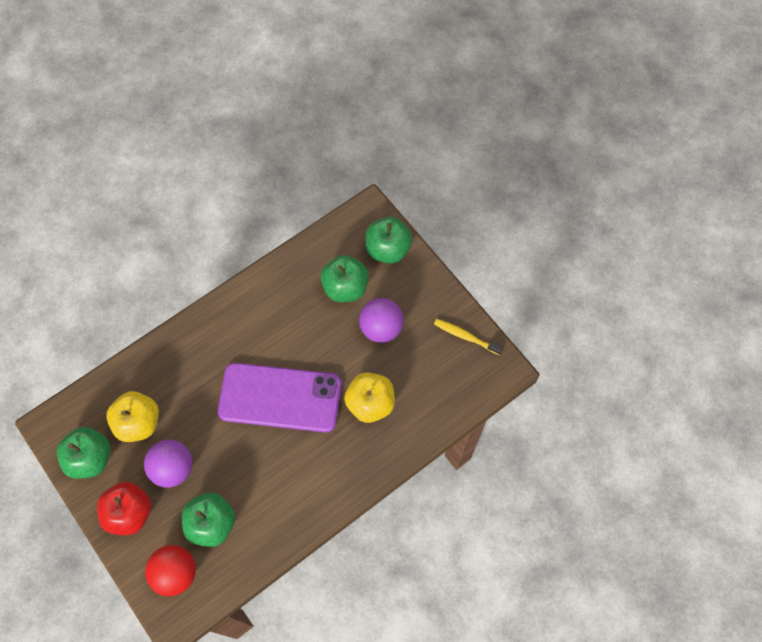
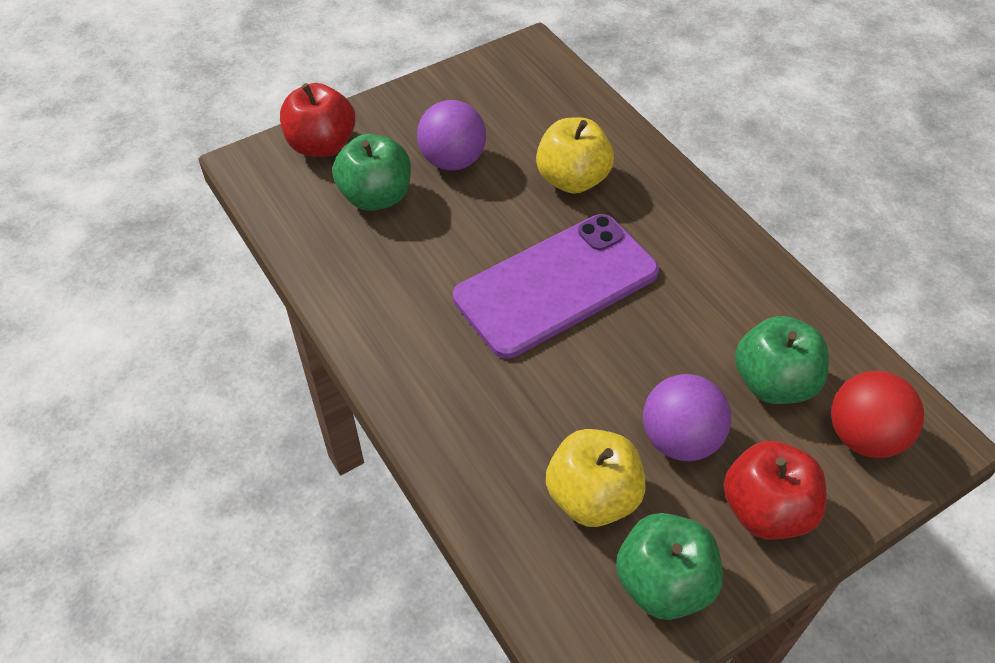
camera: 85 degrees left, 15 degrees down
purple phone [218,363,341,433] -> purple phone turned 45 degrees clockwise [453,214,659,359]
green apple [365,217,412,264] -> red apple [280,83,355,157]
yellow toothbrush [434,319,503,355] -> none

